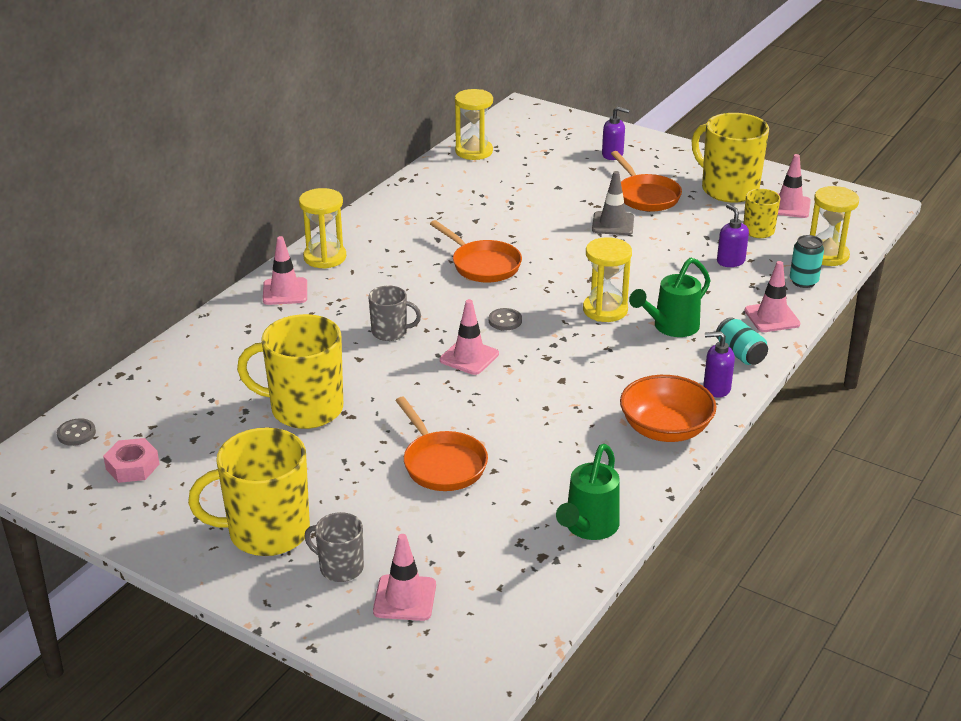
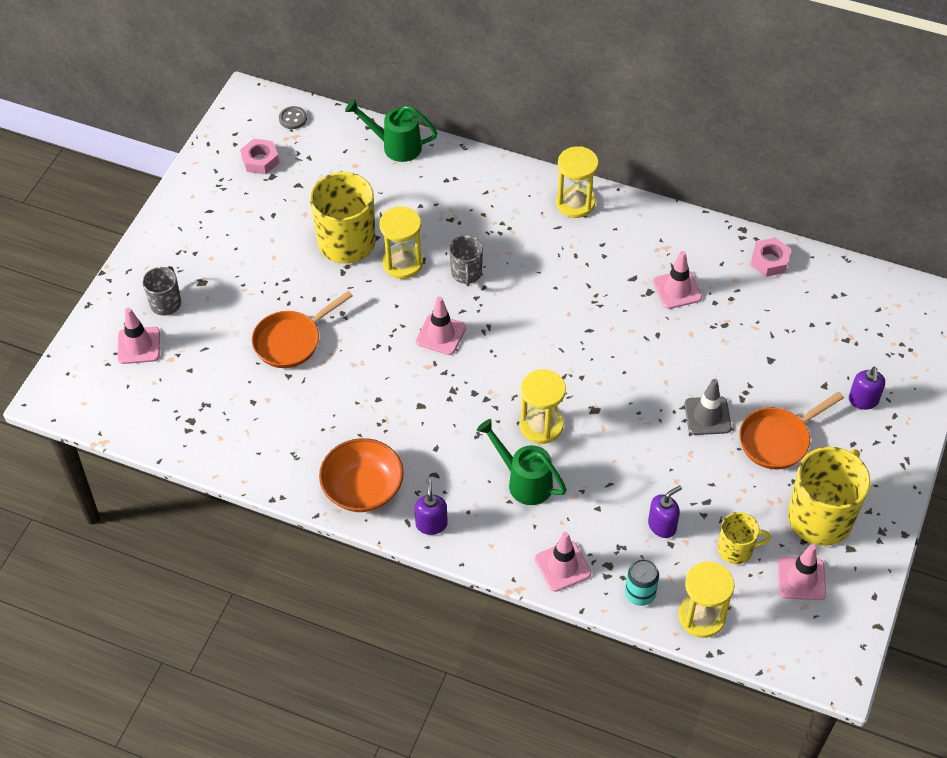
camera: 80 degrees right, 20 degrees up
yellow mug [188,427,310,556] -> none
pink traffic cone [263,236,307,305] -> pink traffic cone moved to [653,251,702,309]
orange pan [430,220,522,283] -> none
yellow hourglass [455,89,493,160] -> yellow hourglass moved to [379,207,423,279]
grey button [489,308,522,330] -> none
green watering can [556,444,620,540] -> green watering can moved to [345,99,437,162]
turquoise can [716,317,768,365] -> none
none -> pink nut [751,238,791,277]

